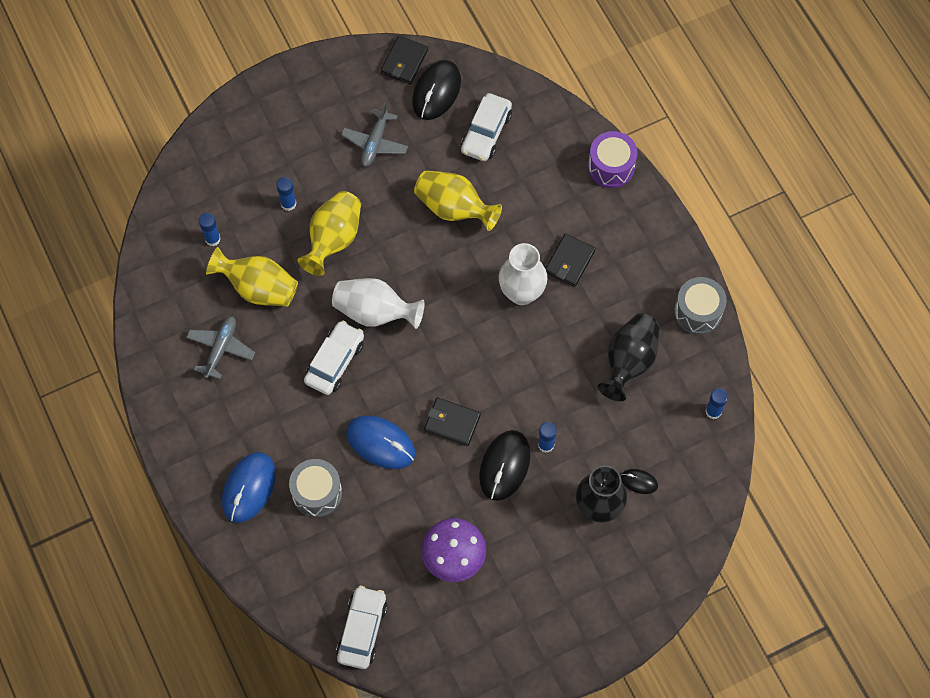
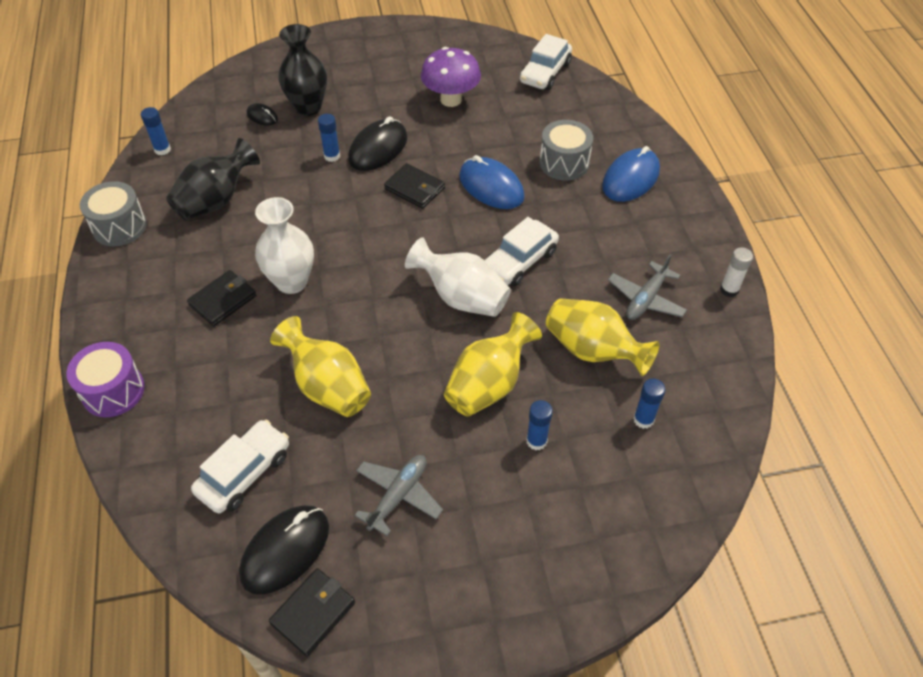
camera: 165 degrees left, 15 degrees down
none -> white glue stick [720,247,753,297]

